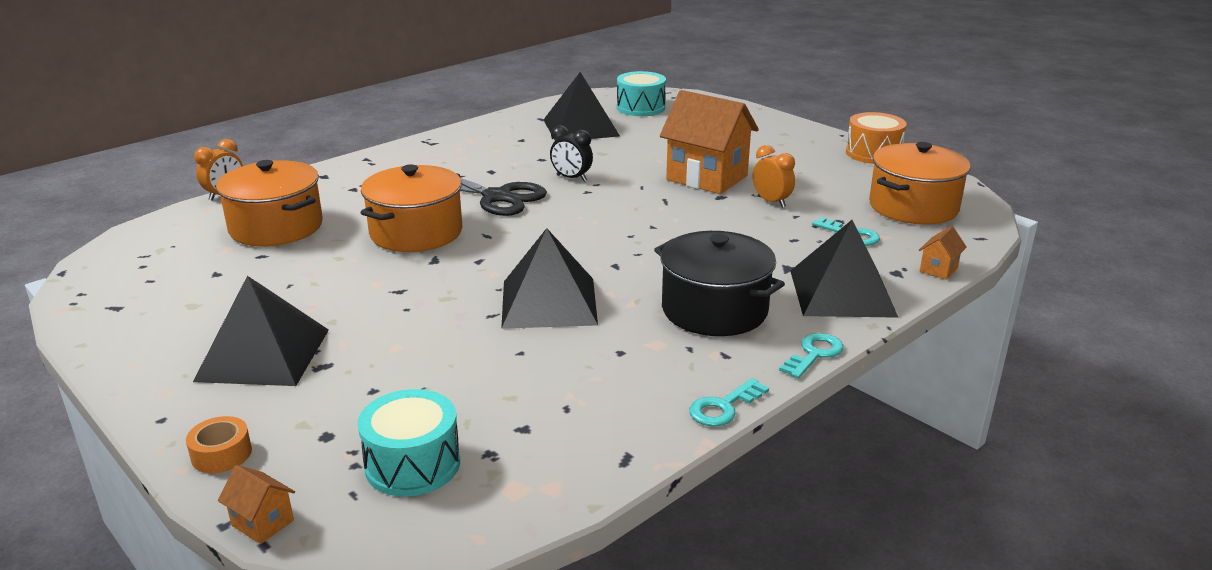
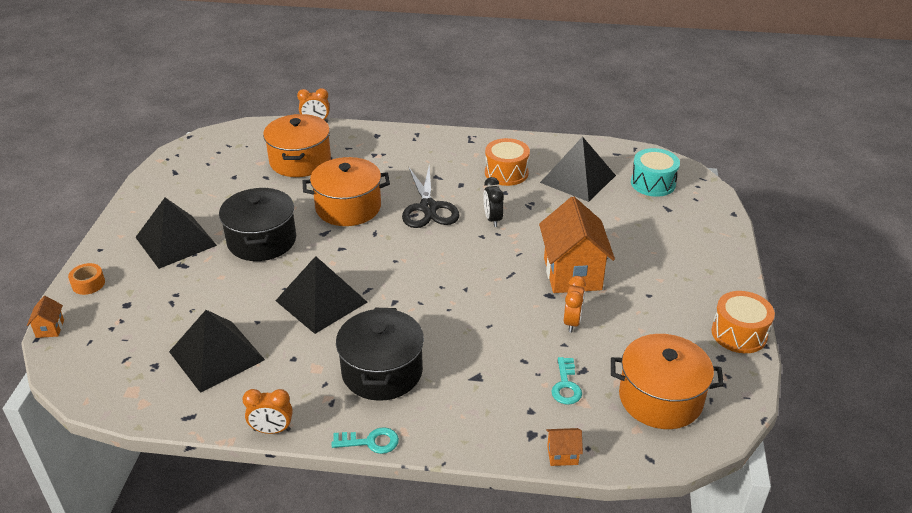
camera: 50 degrees right, 10 degrees up
turquoise drum [357,389,460,497] -> none
turquoise key [689,378,769,427] -> orange clock [242,389,293,434]
black pyramid [790,220,899,318] -> black pyramid moved to [169,310,265,393]
none -> black pot [219,188,296,261]
none -> orange drum [485,138,530,186]

